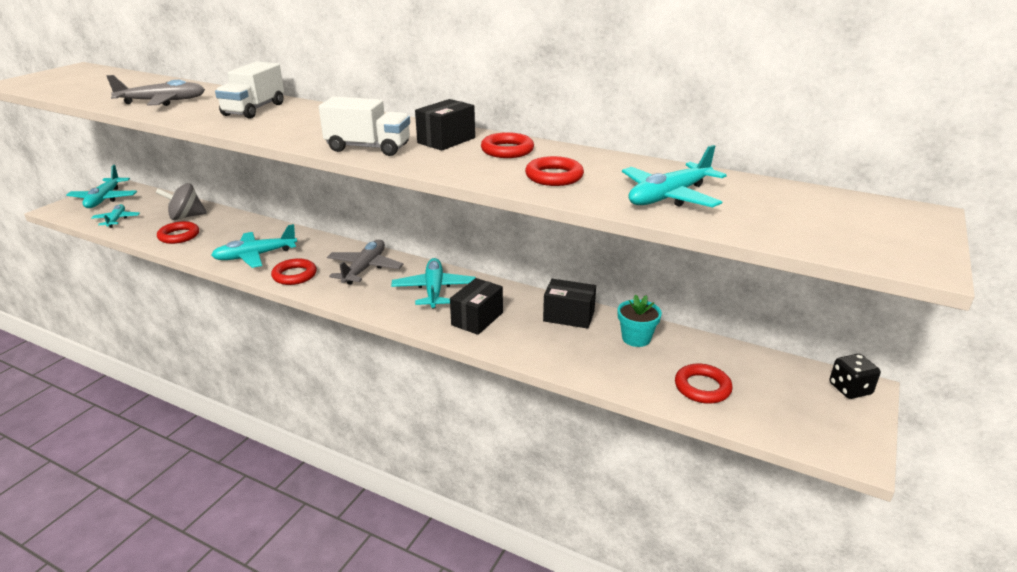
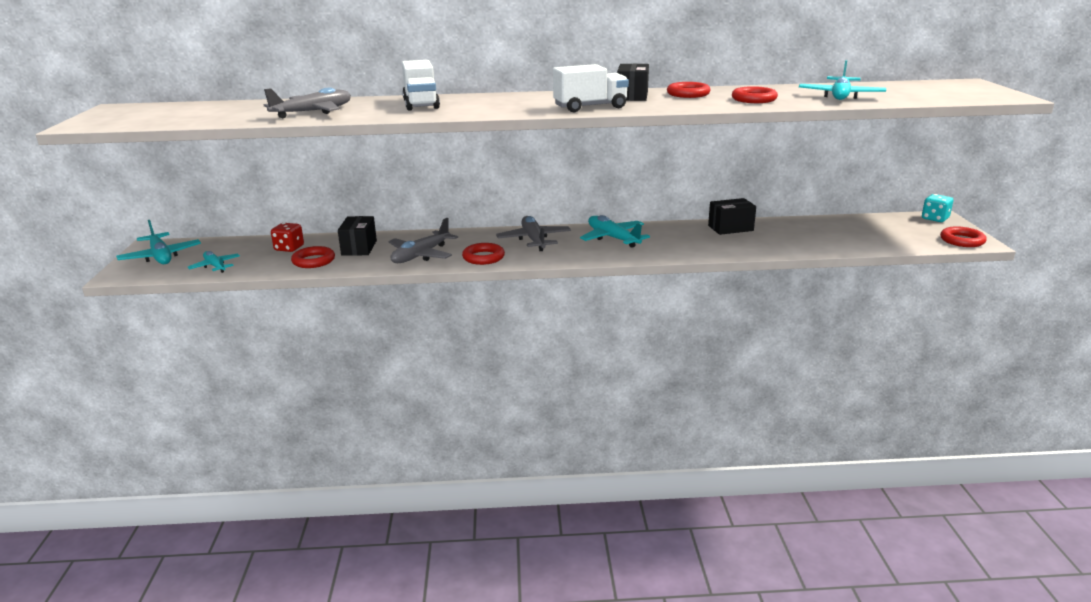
camera: 30 degrees left, 5 degrees down
grey spinning top [155,183,207,220] -> red dice [271,223,304,252]
turquoise plane [211,224,297,268] -> grey plane [388,218,458,263]
black box [450,278,503,335] -> black box moved to [338,216,377,256]
turquoise flower pot [618,294,662,347] -> none
red ring [675,364,733,404] -> red ring moved to [940,226,987,247]
black dice [829,354,881,399] -> turquoise dice [922,194,953,222]

